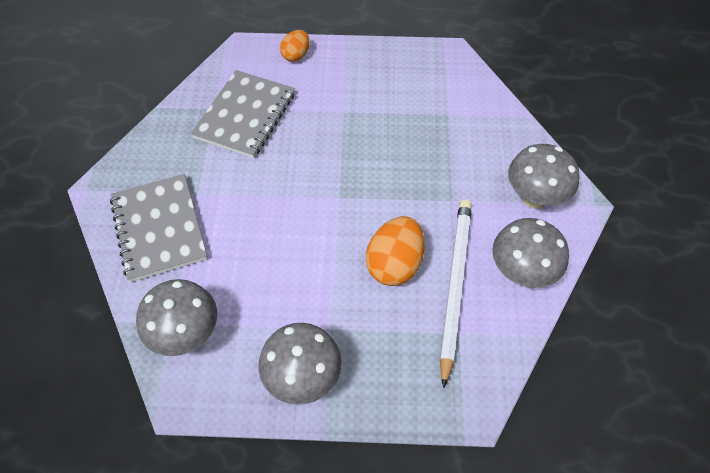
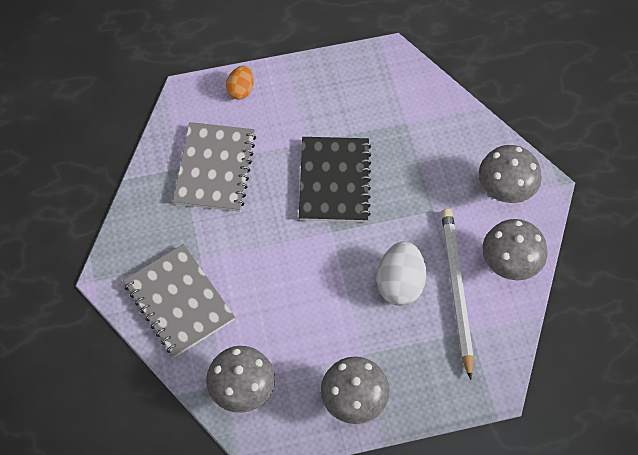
camera: 15 degrees left, 5 degrees up
orange egg [366,216,425,286] -> white egg [377,241,426,306]
none -> black notebook [299,137,371,222]

